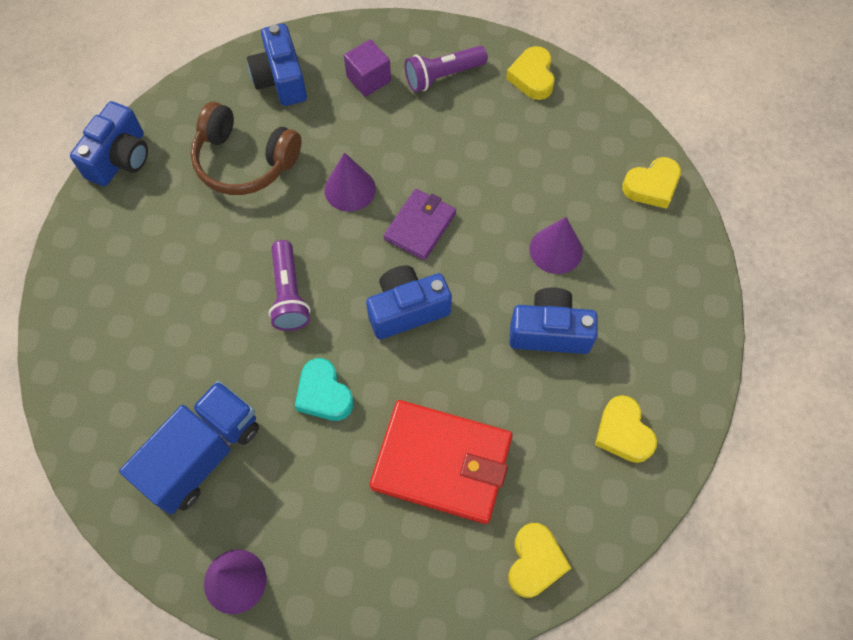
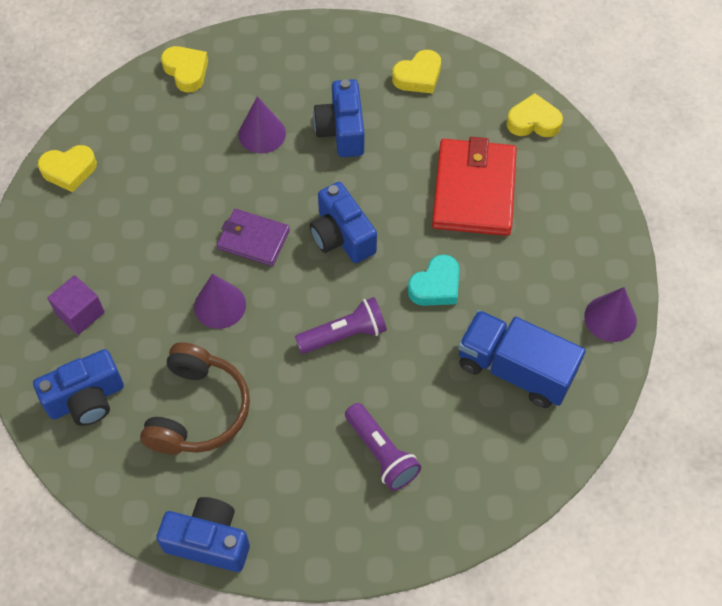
camera: 100 degrees left, 5 degrees down
purple flashlight [404,46,488,92] -> purple flashlight moved to [345,403,421,491]

